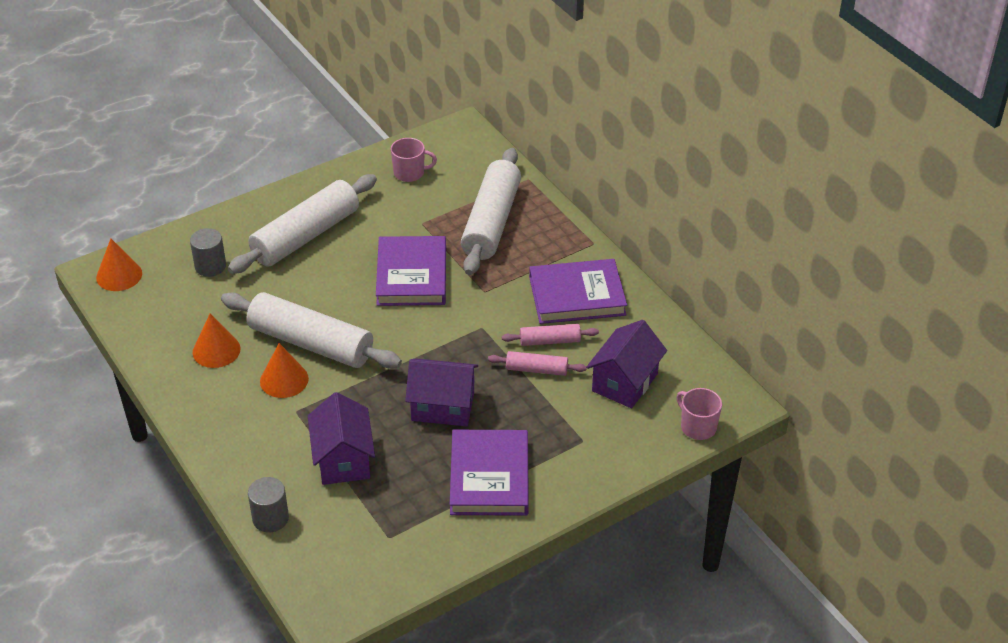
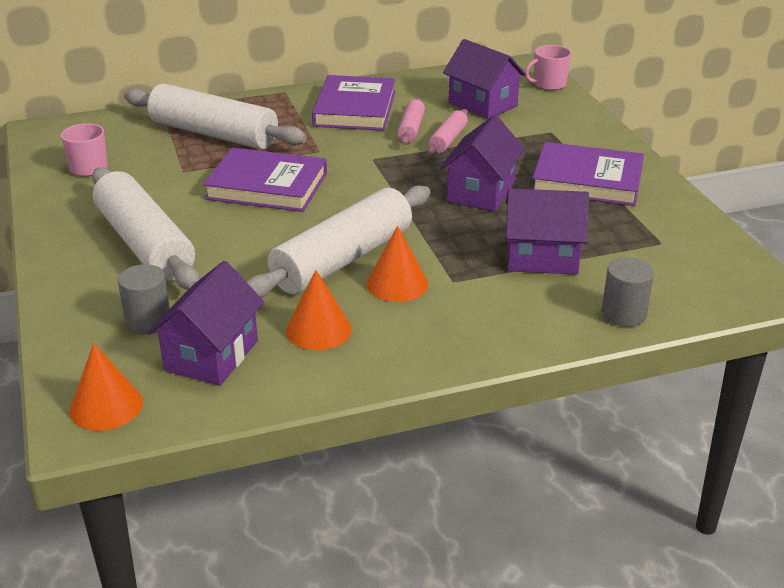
camera: 75 degrees left, 10 degrees down
none -> purple house [148,261,264,386]

